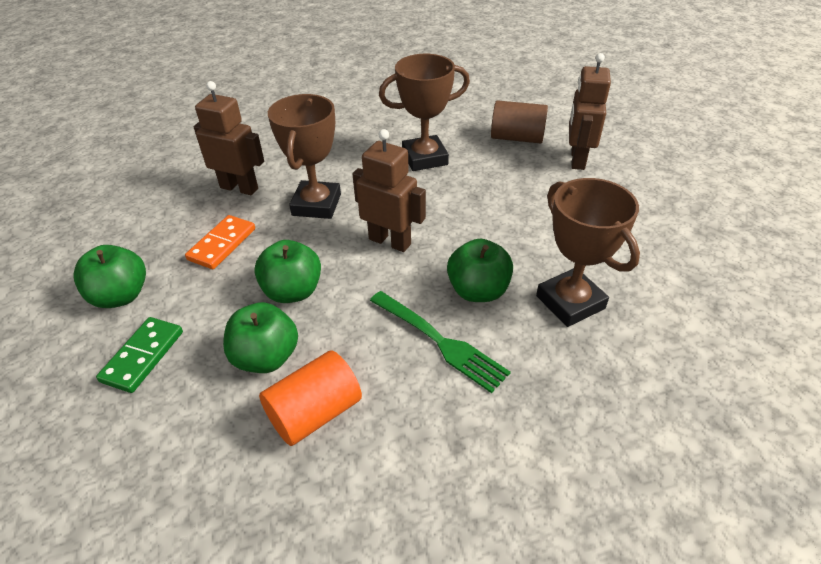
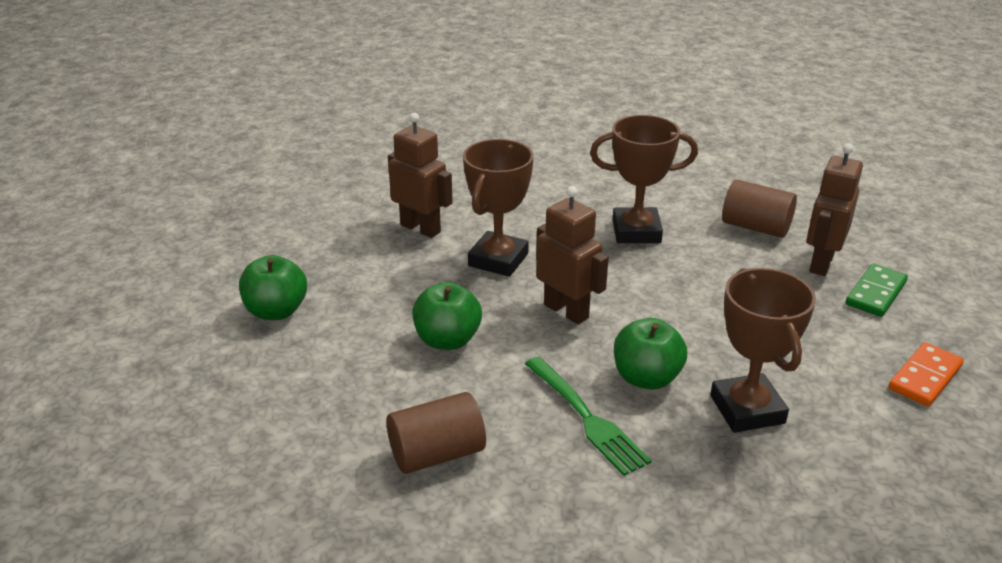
camera: 15 degrees right, 10 degrees down
green domino [96,317,183,393] -> green domino moved to [846,264,908,317]
orange domino [185,215,255,269] -> orange domino moved to [889,342,964,407]
green apple [223,302,298,373] -> none
orange cylinder [259,350,362,446] -> brown cylinder [386,392,486,474]

